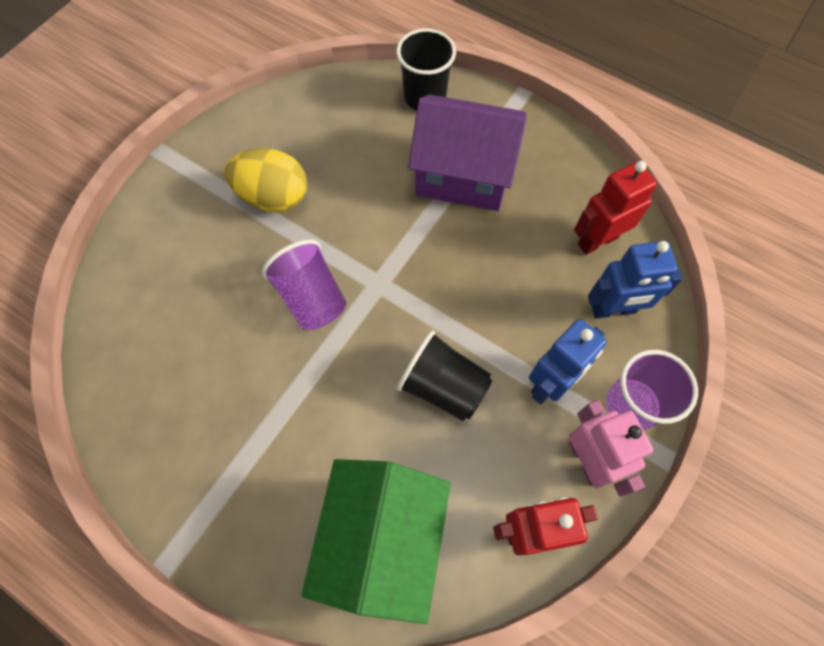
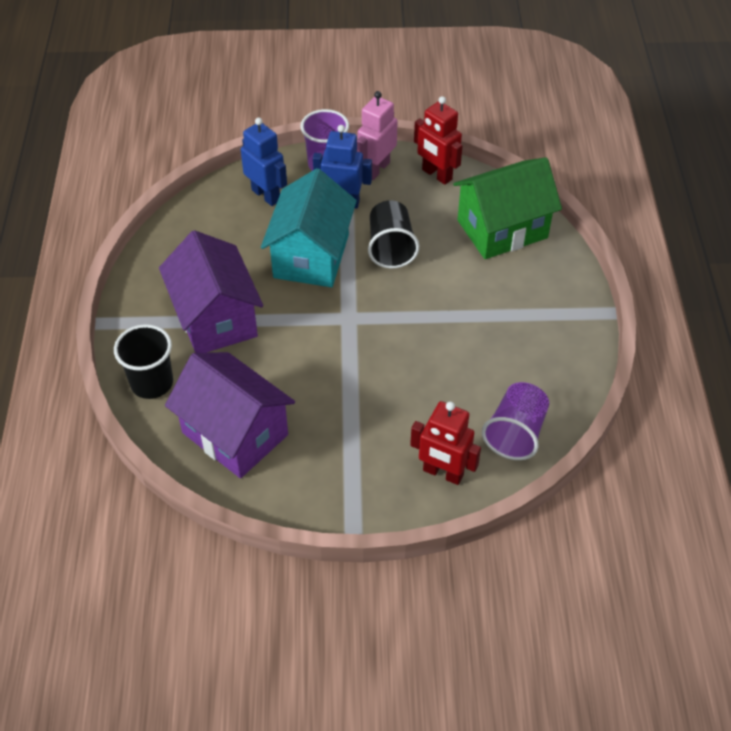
camera: 125 degrees left, 15 degrees down
yellow egg [225,148,307,212] -> none
purple cup [262,240,347,330] -> purple cup moved to [482,382,549,460]
red robot [574,161,657,255] -> red robot moved to [410,401,481,485]
none -> purple house [165,352,295,478]
none -> turquoise house [261,168,357,287]

